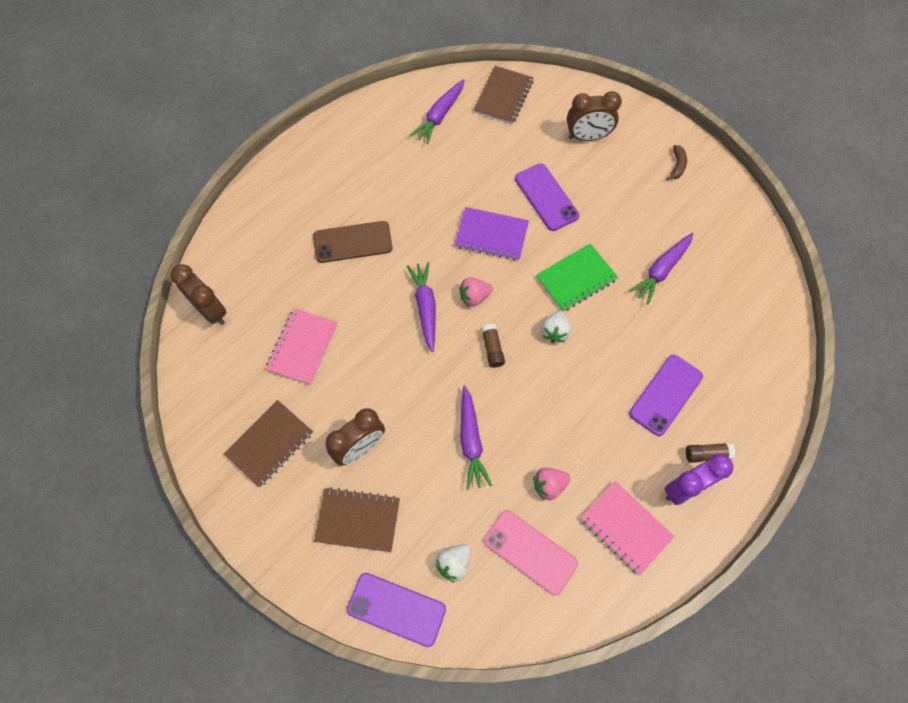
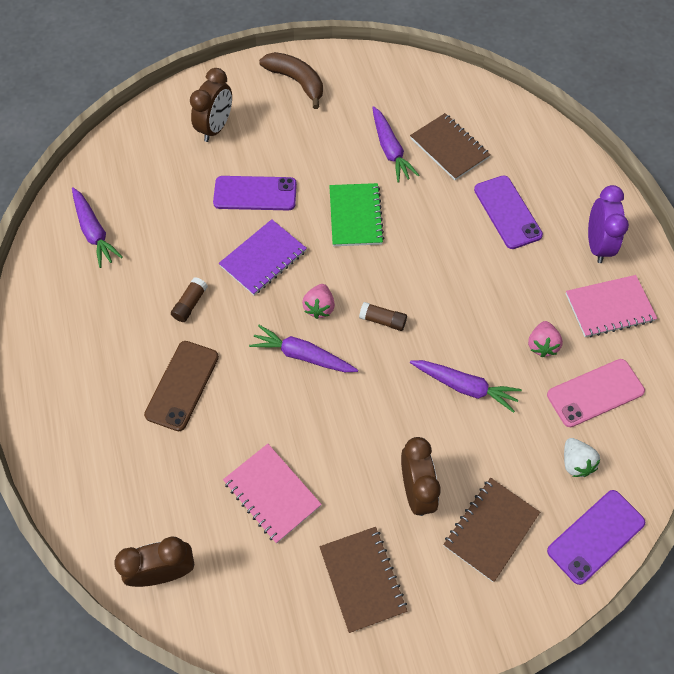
camera: 60 degrees left, 5 degrees down
brown notebook [474,66,533,124] -> brown notebook moved to [410,113,491,180]
white strawberry [541,311,571,343] -> none
brown banana [666,145,687,181] -> brown banana [259,52,323,109], size x1.88
brown glue stick [686,443,735,463] -> brown glue stick moved to [171,277,208,322]

